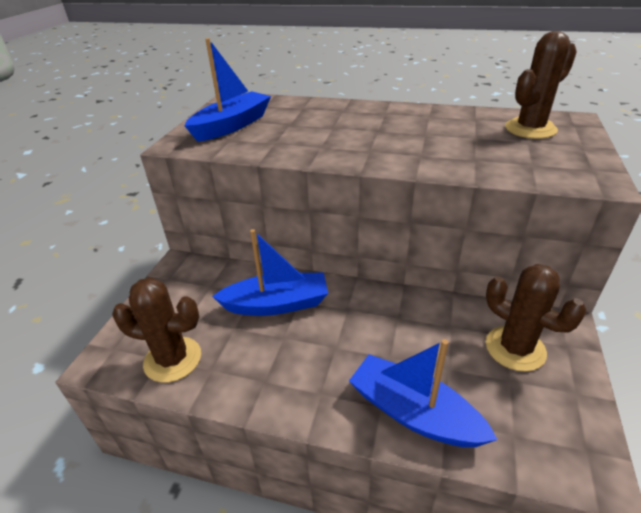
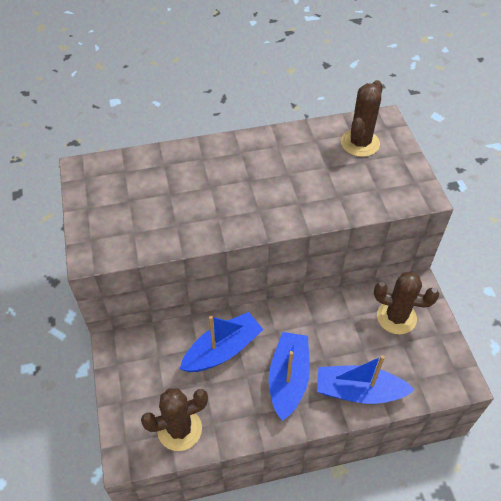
camera: 30 degrees left, 15 degrees up
blue boat [185,38,271,142] -> blue boat moved to [269,332,310,421]

